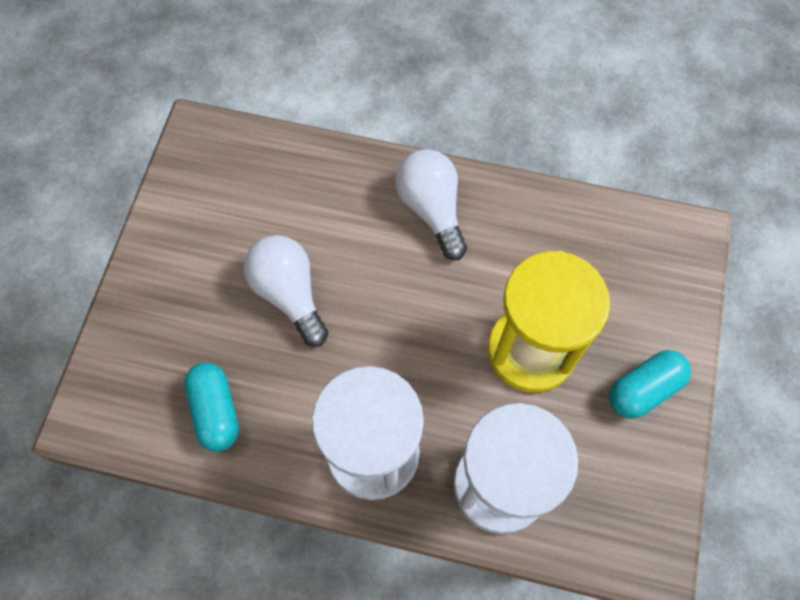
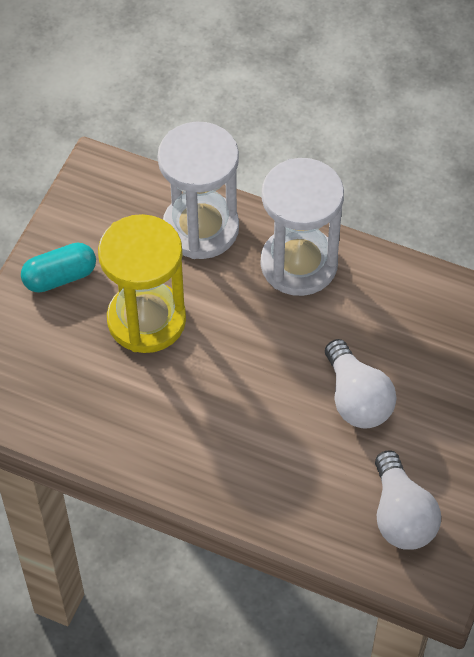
camera: 170 degrees left, 10 degrees down
turquoise capsule [184,362,239,452] -> none
white light bulb [395,149,467,260] -> white light bulb moved to [375,450,441,550]

